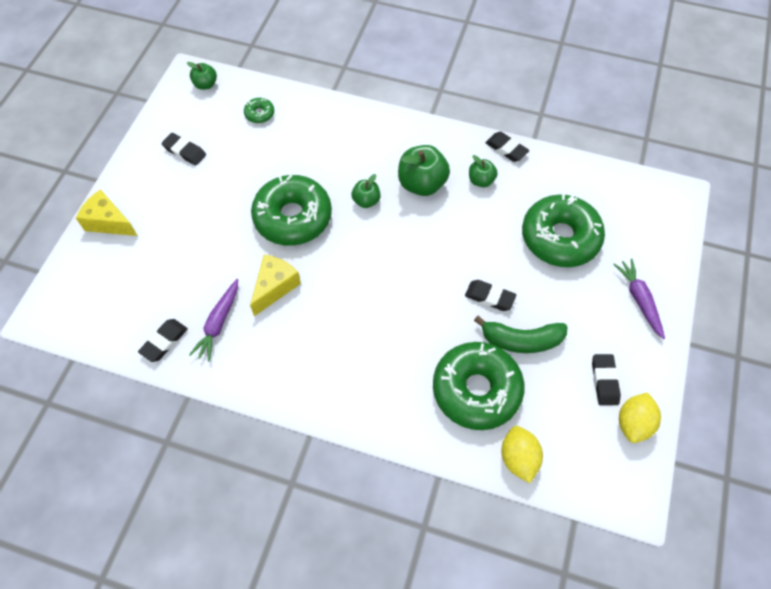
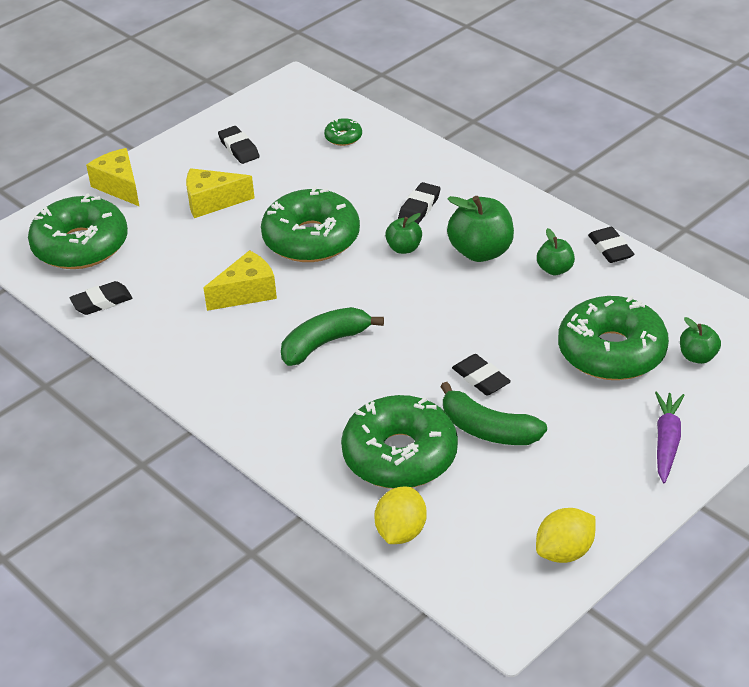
camera: 30 degrees right, 20 degrees down
green apple [187,62,217,90] -> green apple moved to [680,317,721,364]
purple carrot [189,279,238,362] -> none
black eraser [592,354,621,405] -> black eraser moved to [398,182,441,224]
none -> green donut [28,193,128,269]
none -> yellow cheese [186,168,255,218]
none -> green banana [281,307,384,366]

